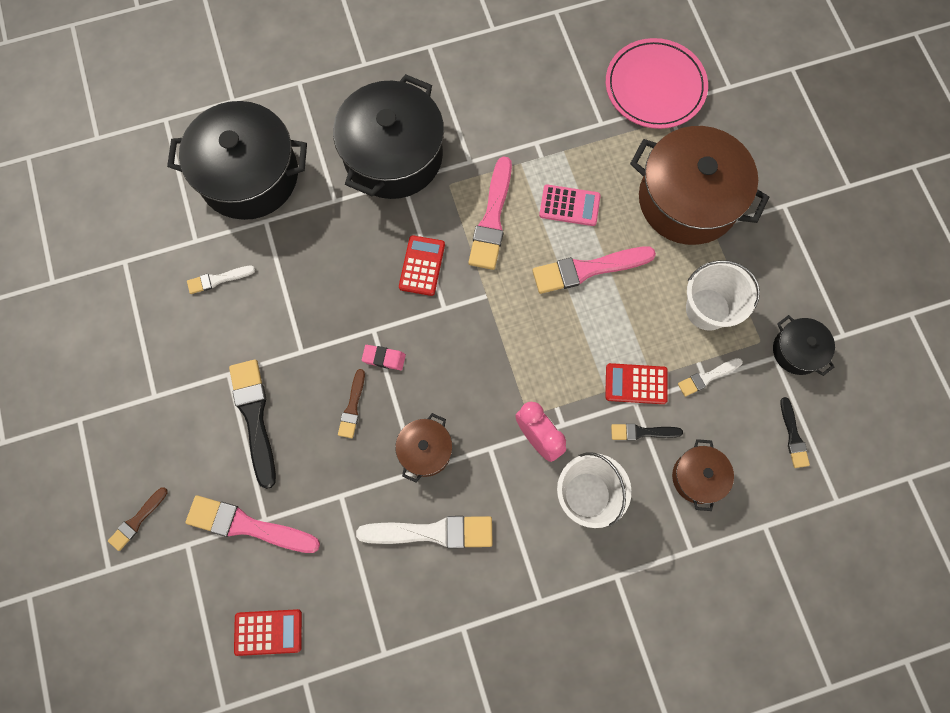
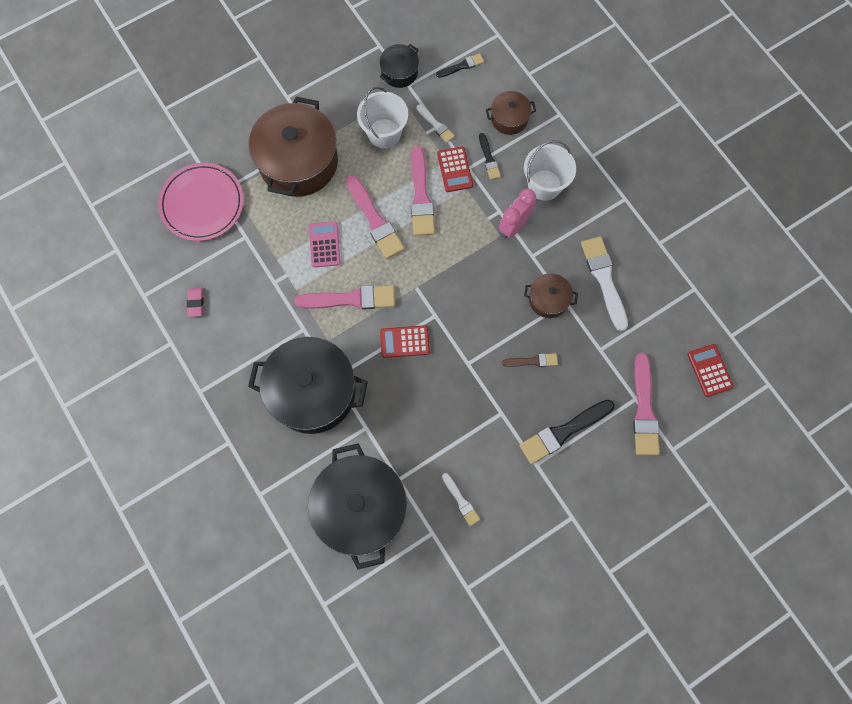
camera: 105 degrees left, 0 degrees up
brown brush [108,488,168,551] -> none
pink eraser [362,345,406,370] -> pink eraser moved to [187,288,203,317]
none -> pink brush [411,146,435,236]

